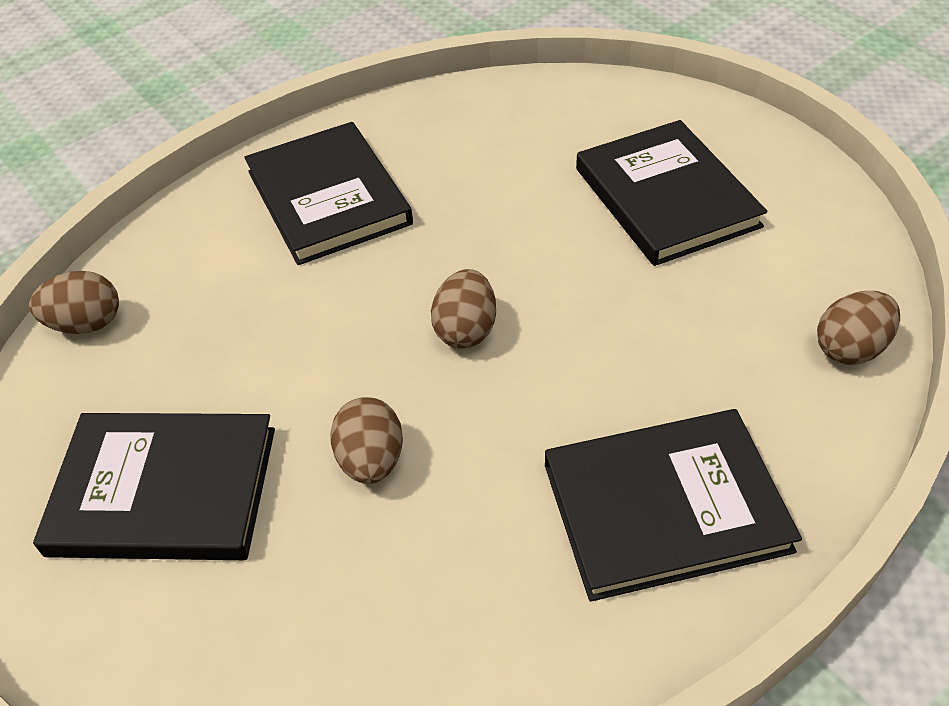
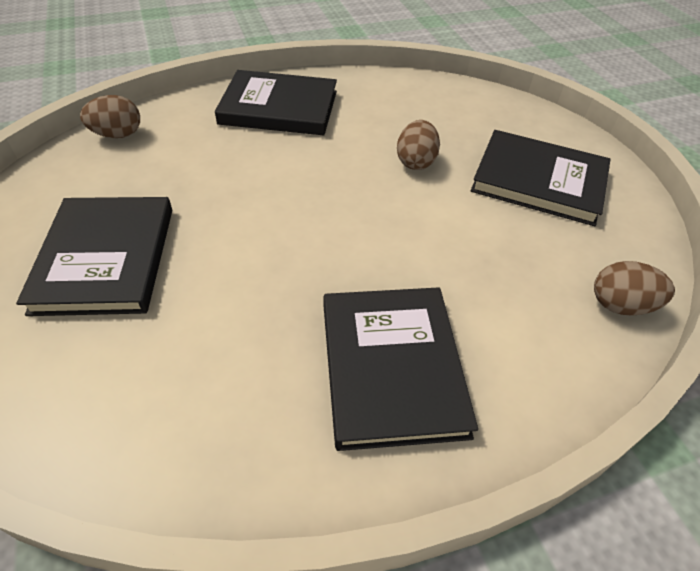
camera: 165 degrees left, 0 degrees up
brown egg [431,269,496,349] -> none

